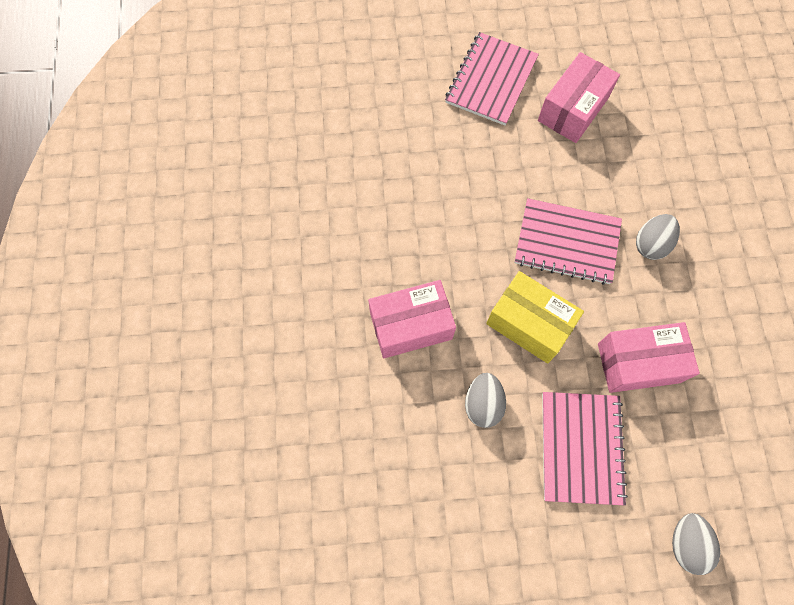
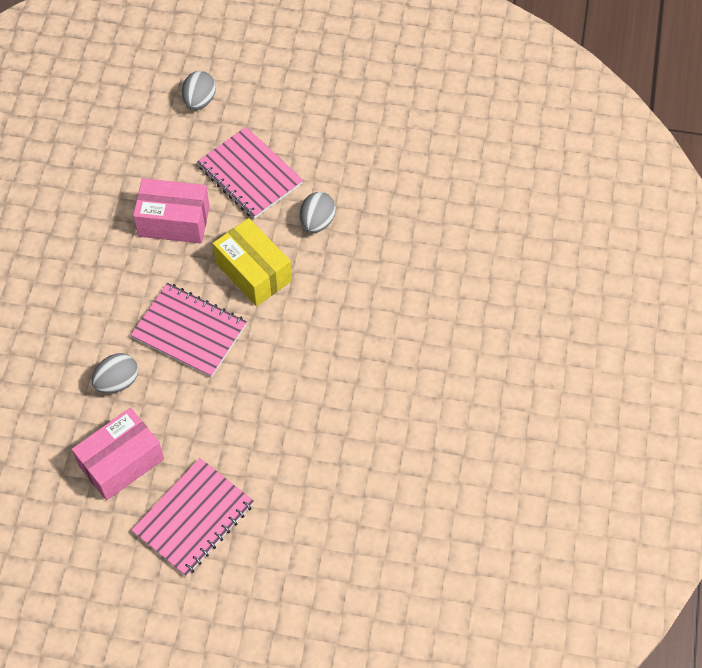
camera: 165 degrees left, 10 degrees down
pink box [368,280,456,358] -> none
pink notebook [542,392,628,505] -> pink notebook turned 60 degrees counterclockwise [197,127,303,219]
grey egg [636,214,680,260] -> grey egg moved to [92,353,138,393]

